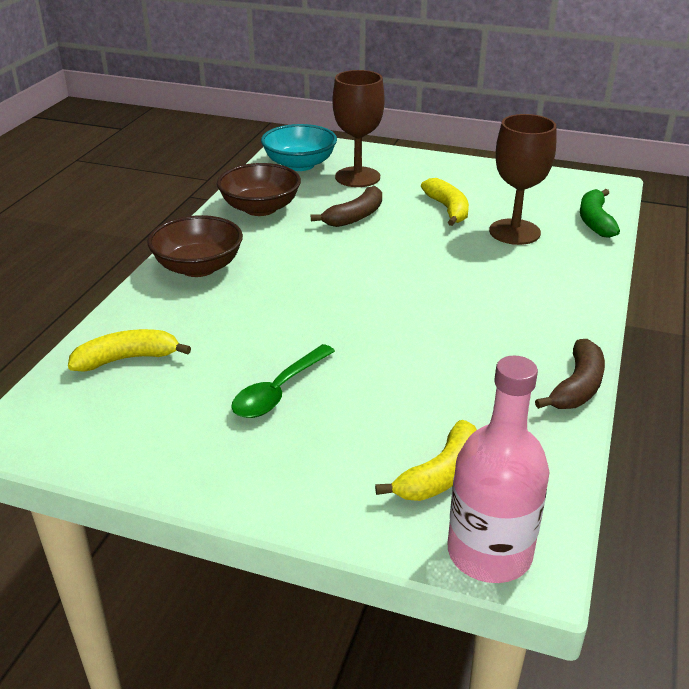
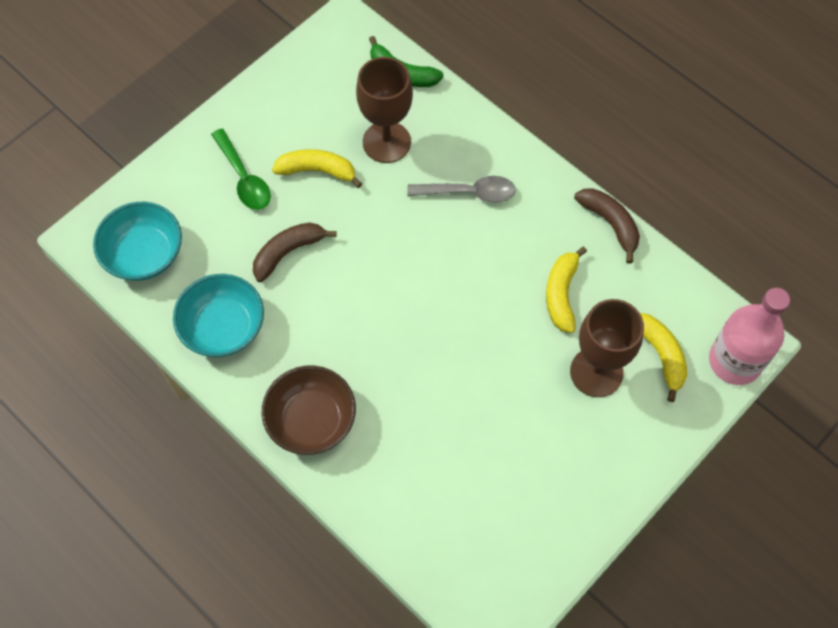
camera: 65 degrees left, 30 degrees up
yellow banana [68,329,191,372] -> yellow banana moved to [546,247,587,333]
brown bowl [217,163,301,216] -> turquoise bowl [173,274,264,357]
green spoon [231,344,335,418] -> green spoon moved to [211,129,271,210]
brown banana [311,186,382,227] -> brown banana turned 105 degrees counterclockwise [253,222,337,282]
brown goblet [333,70,385,187] -> brown goblet moved to [570,299,644,397]
none -> grey spoon [407,176,516,203]

